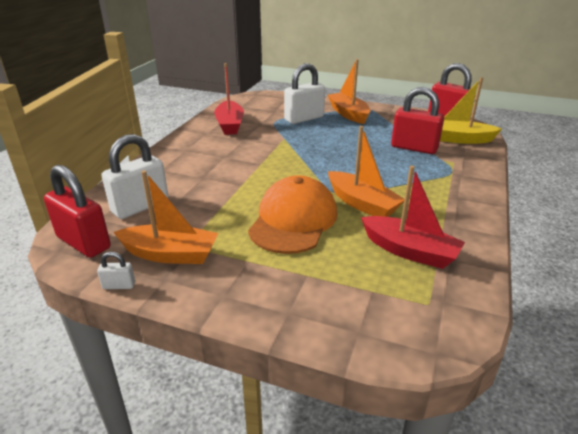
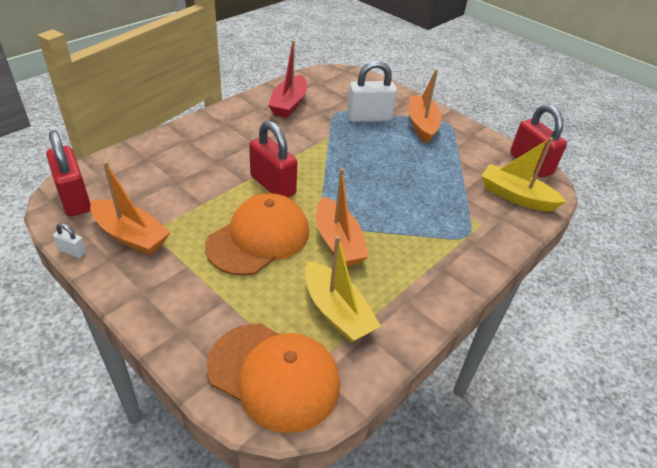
camera: 20 degrees right, 10 degrees up
white padlock [102,134,168,219] -> none
red boat [361,166,465,269] -> yellow boat [305,236,381,343]
red padlock [391,87,444,154] -> red padlock moved to [249,121,297,198]
none -> orange cap [207,323,340,433]

